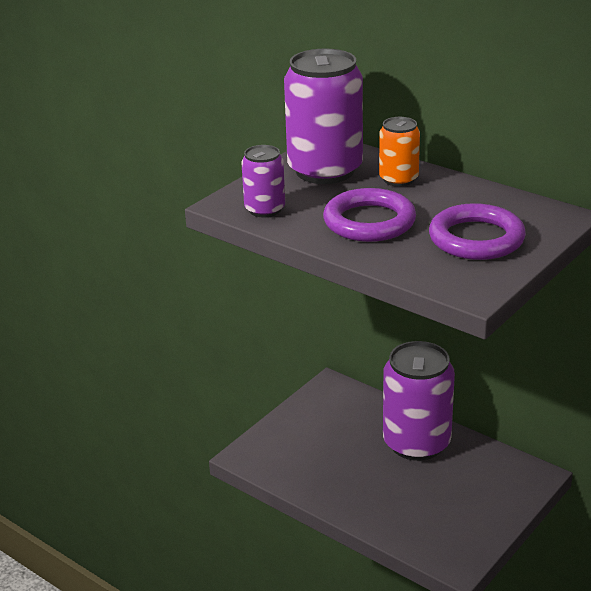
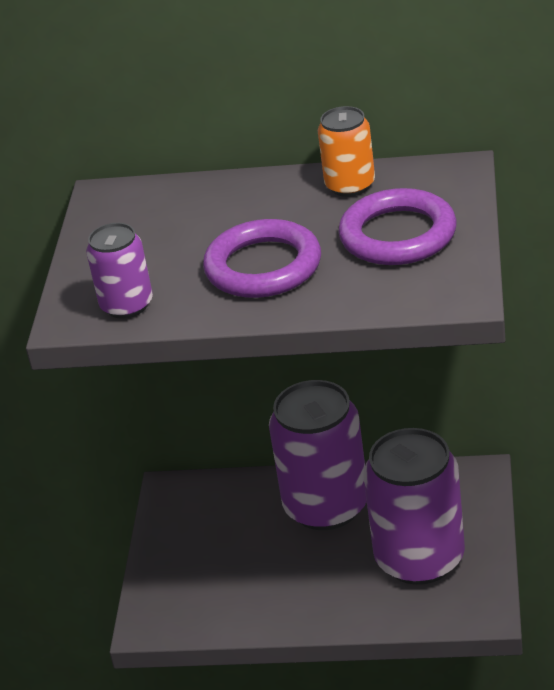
camera: 30 degrees left, 5 degrees up
purple can [284,49,363,184] -> purple can moved to [363,428,465,585]
orange can [379,117,420,187] -> orange can moved to [318,106,375,197]

